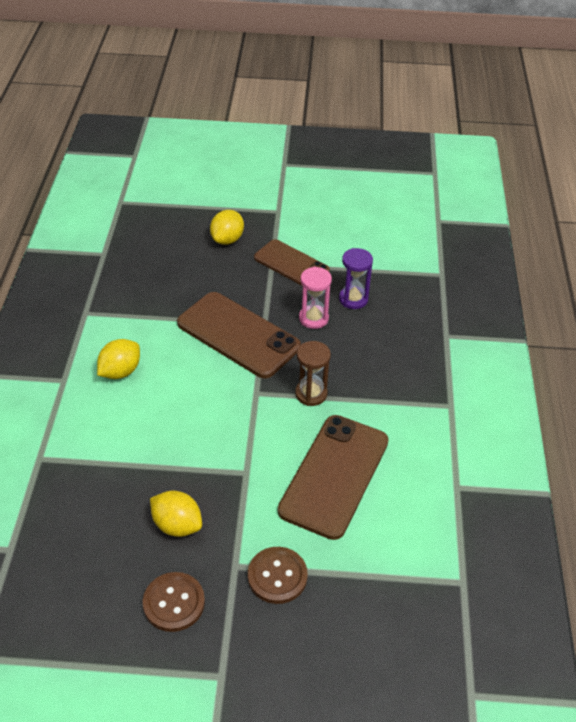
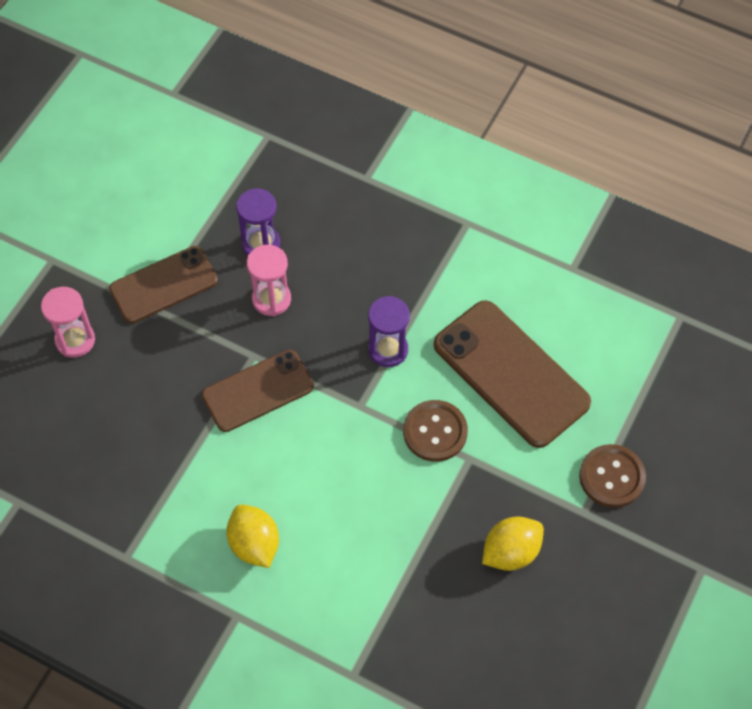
camera: 65 degrees left, 15 degrees up
brown button [143,572,205,632] -> brown button moved to [403,400,468,462]
brown phone [177,292,301,378] -> brown phone [202,349,314,432], size x0.66
yellow lemon [210,210,244,245] -> pink hourglass [41,287,95,358]
brown hourglass [295,341,331,406] -> purple hourglass [368,296,410,367]

